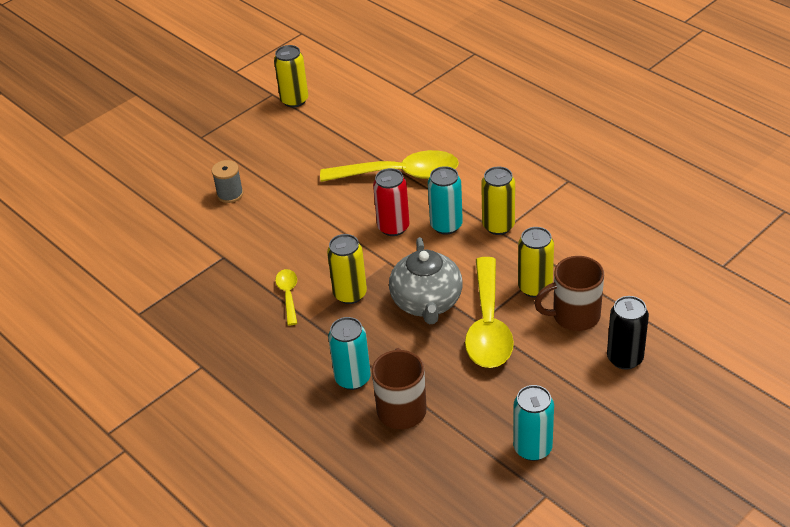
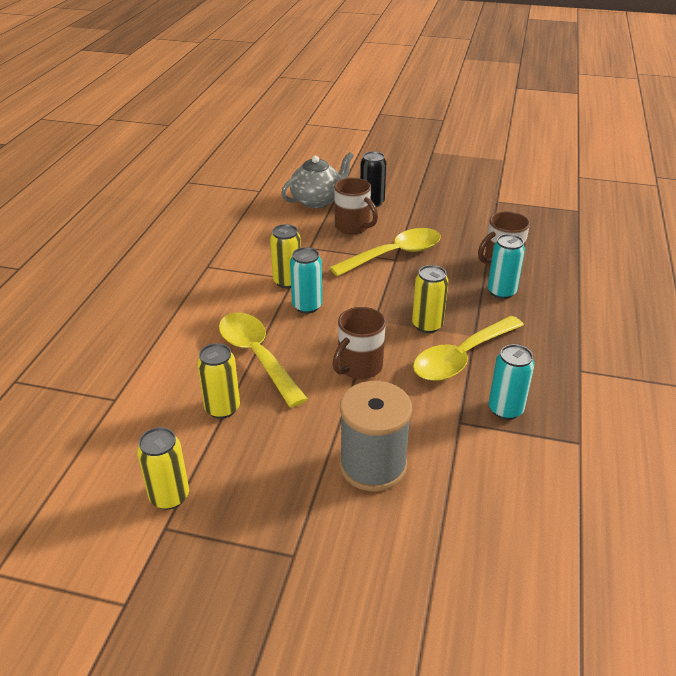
camera: 125 degrees left, 5 degrees down
grey spool [211,160,243,203] -> grey spool [340,381,412,491], size x2.03
yellow spoon [275,269,297,325] -> yellow spoon [413,316,524,381], size x2.05
red can [373,168,409,236] -> none
grey teapot [389,237,463,324] -> grey teapot moved to [281,152,354,208]
turquoise can [513,385,554,461] -> turquoise can moved to [488,344,534,420]
yellow can [518,227,554,298] -> yellow can moved to [197,343,240,419]
none -> brown mug [333,307,386,379]

